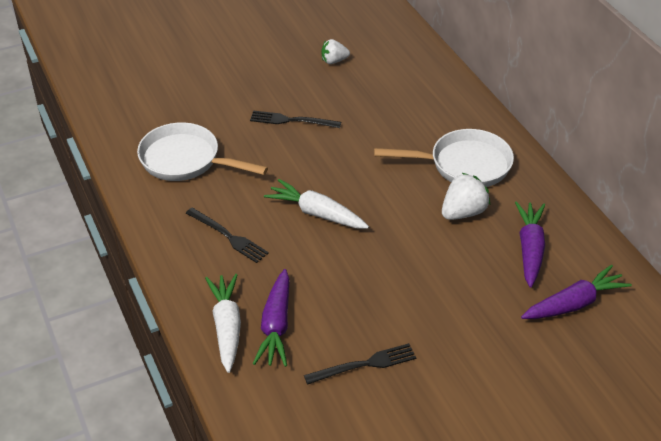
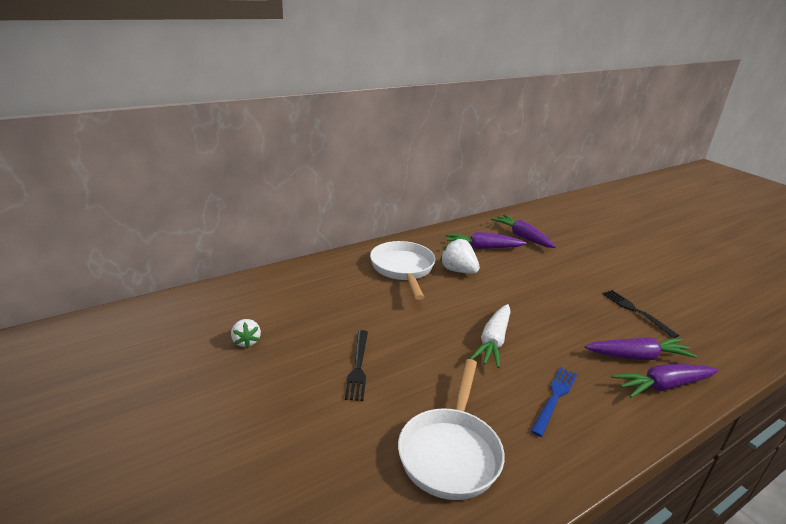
camera: 100 degrees left, 15 degrees down
black fork [186,208,269,263] -> blue fork [531,367,577,437]
white carrot [205,274,241,373] -> purple carrot [612,364,718,398]

